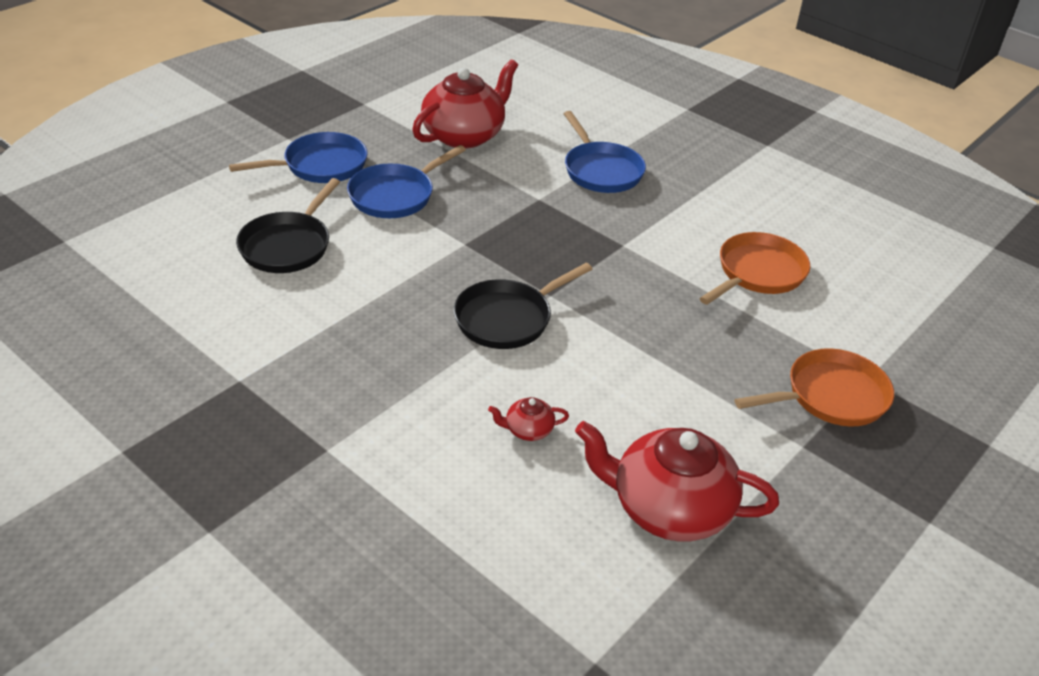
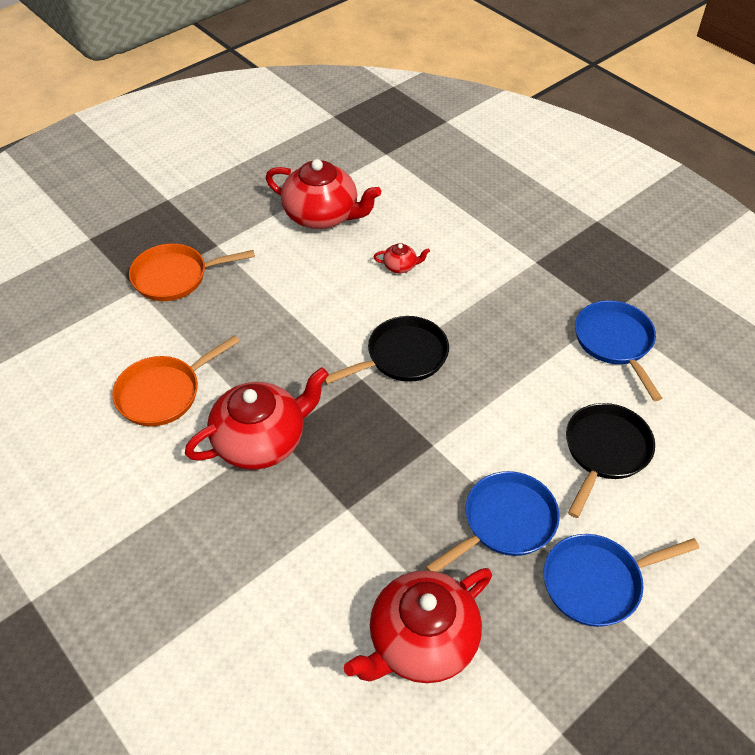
camera: 170 degrees left, 10 degrees up
blue pan [564,111,646,193] -> blue pan moved to [575,300,662,401]
none -> red teapot [185,367,329,470]

